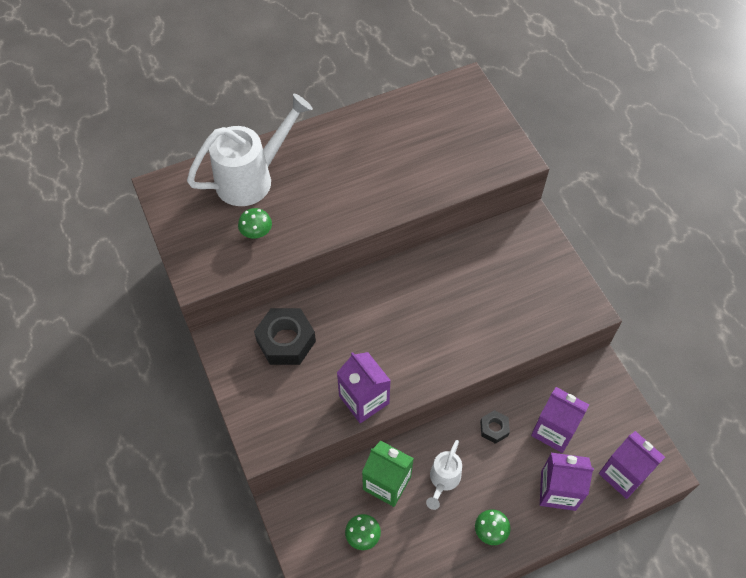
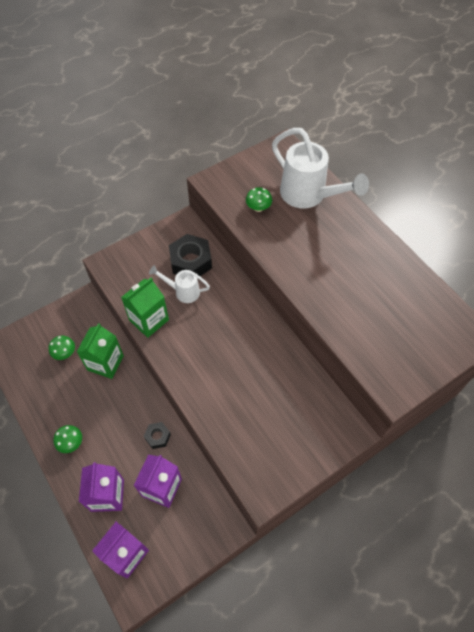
camera: 80 degrees right, 0 degrees up
purple carton [337,352,391,423] -> green carton [121,278,169,338]
white watering can [426,440,462,510] -> white watering can moved to [149,265,210,303]

